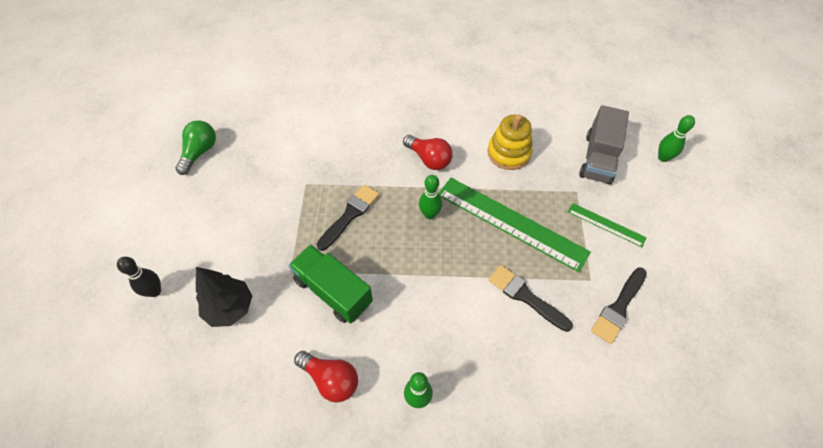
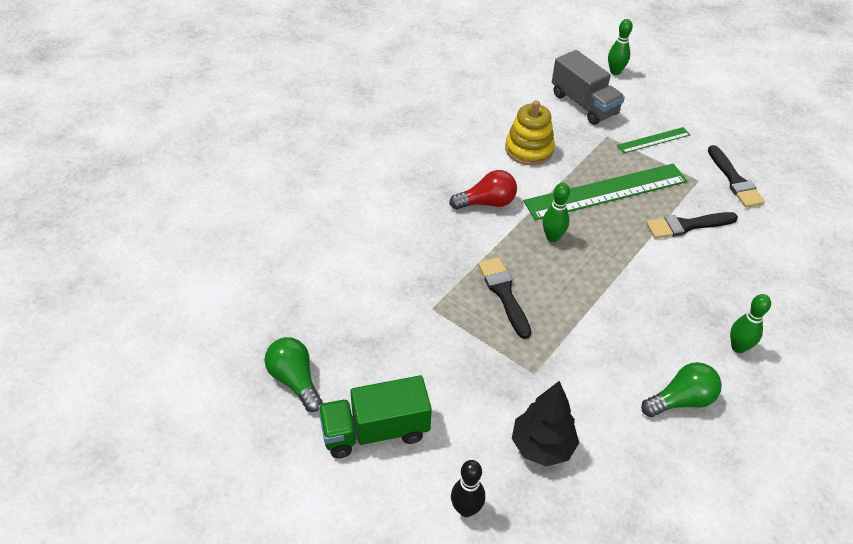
camera: 55 degrees left, 10 degrees down
green truck [289,245,373,324] -> green truck moved to [318,375,432,458]
red light bulb [294,351,358,403] -> green light bulb [641,362,722,417]

